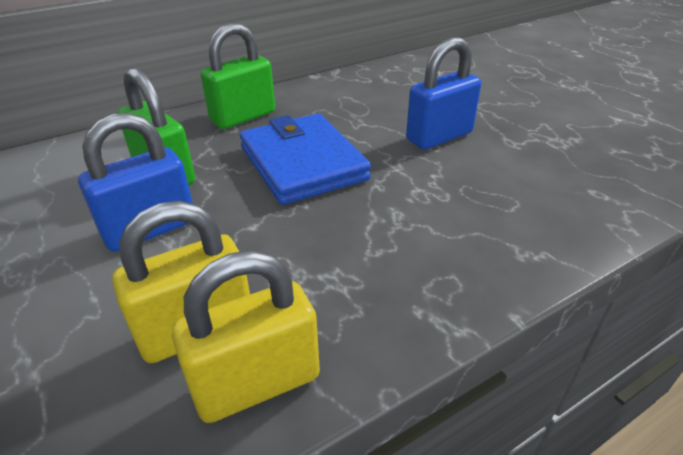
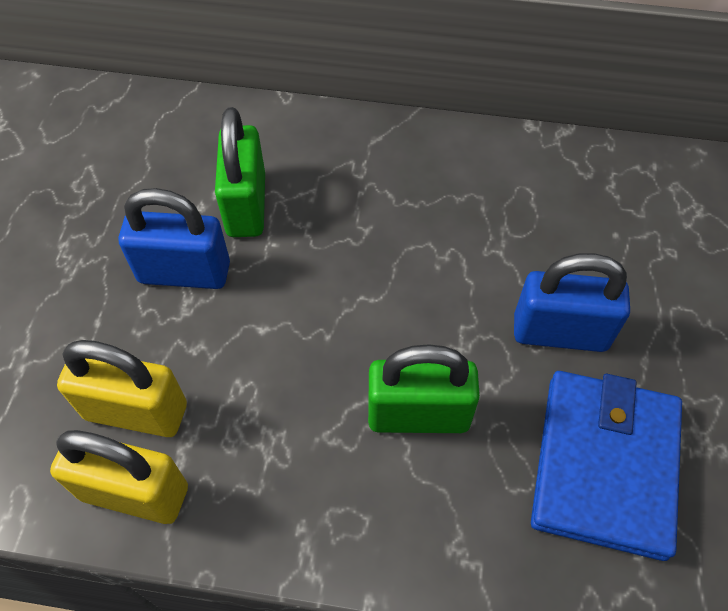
camera: 40 degrees right, 20 degrees up
green padlock [201,23,275,129] -> green padlock moved to [368,344,480,433]
blue wallet [240,113,371,205] -> blue wallet moved to [531,371,682,561]

